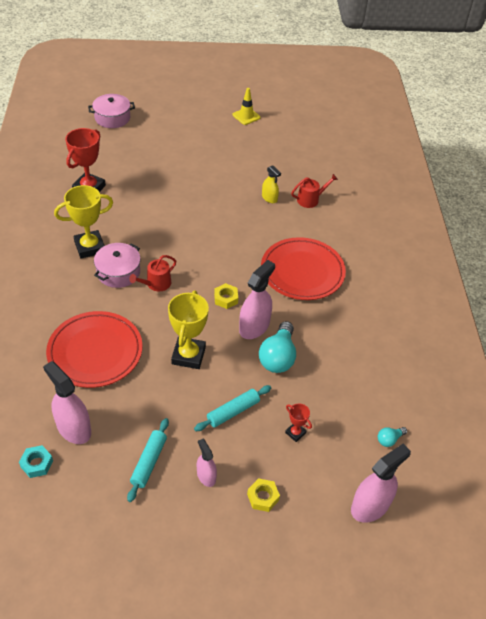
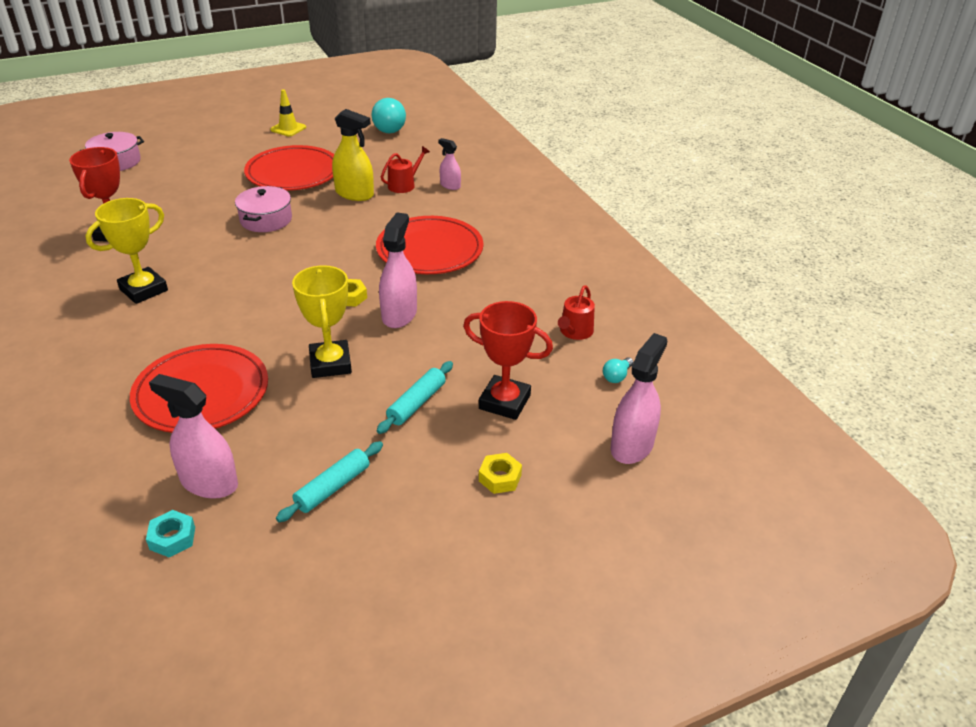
camera: 20 degrees left, 10 degrees down
pink pot [94,243,140,288] -> pink pot moved to [235,186,292,232]
turquoise rolling pin [127,418,169,502] -> turquoise rolling pin turned 45 degrees clockwise [276,441,383,522]
red watering can [129,255,176,291] -> red watering can moved to [558,285,595,340]
pink spray bottle [197,439,217,487] -> pink spray bottle moved to [439,138,461,190]
turquoise light bulb [259,321,296,373] -> turquoise light bulb moved to [372,98,406,133]
yellow spray bottle [262,165,281,203] -> yellow spray bottle [332,109,374,201], size x1.75
red trophy [285,403,312,442] -> red trophy [463,301,553,420], size x2.04
none -> red plate [244,145,334,191]

